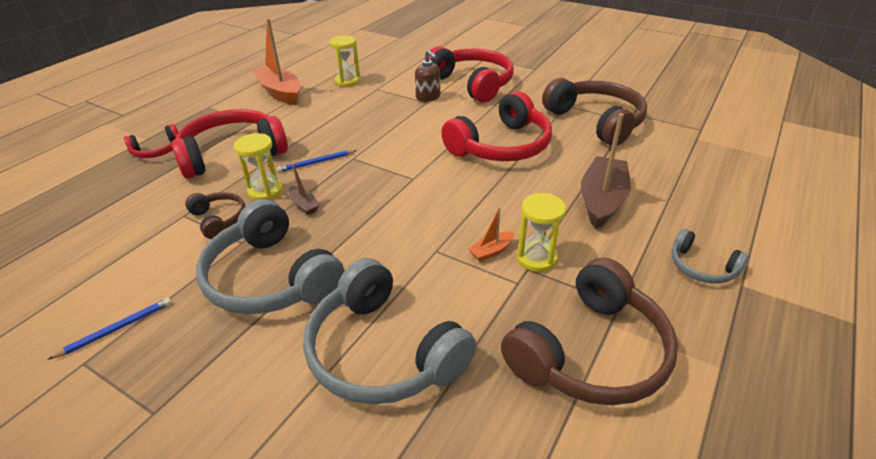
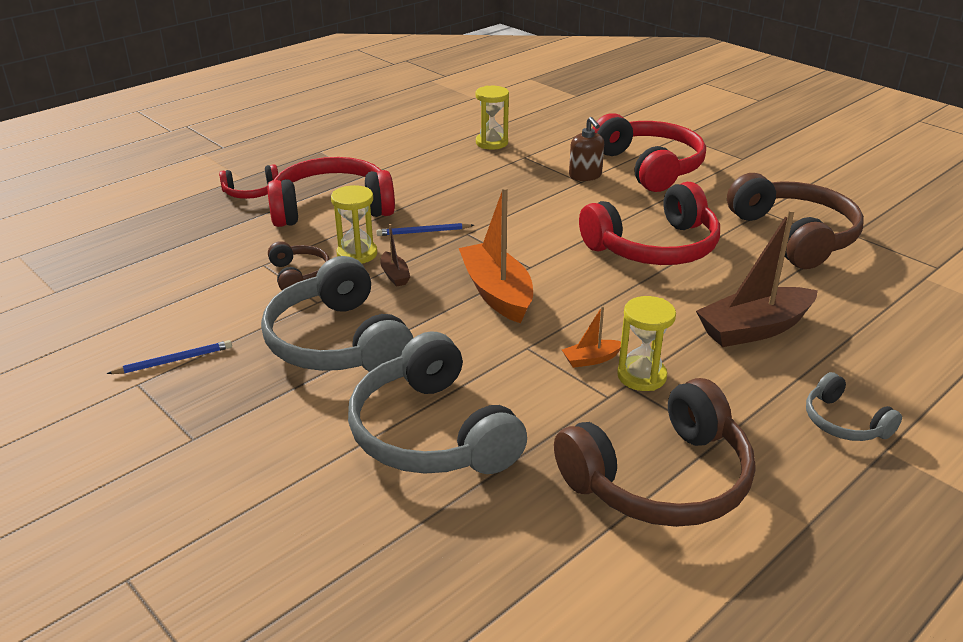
camera: 15 degrees right, 5 degrees down
orange boat [252,19,300,105] -> orange boat moved to [459,187,533,323]
brown boat [581,113,631,229] -> brown boat turned 150 degrees counterclockwise [696,209,818,347]

